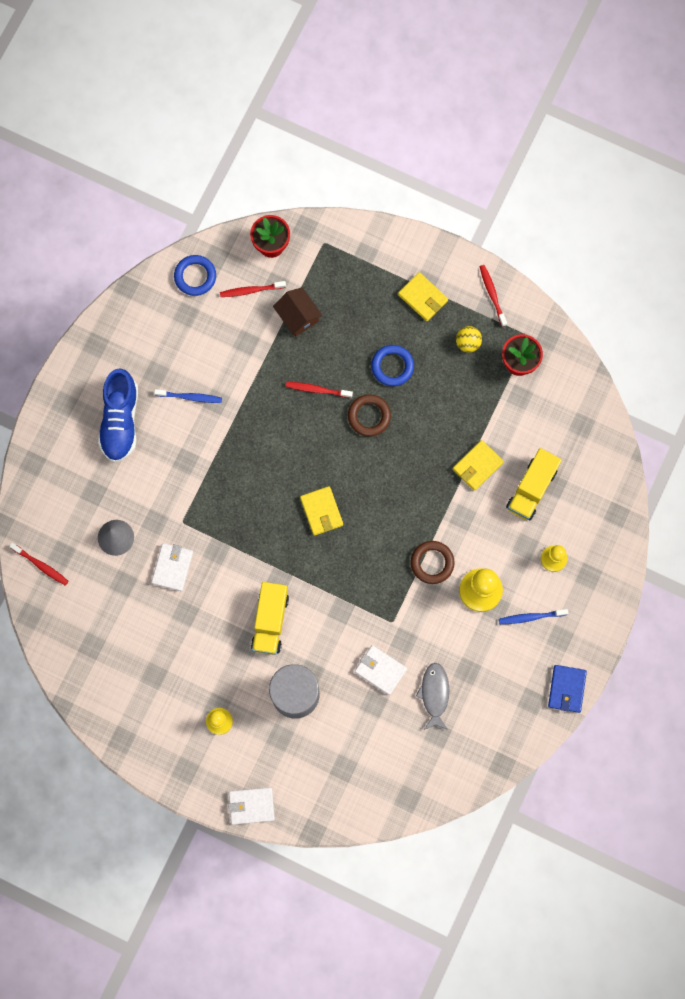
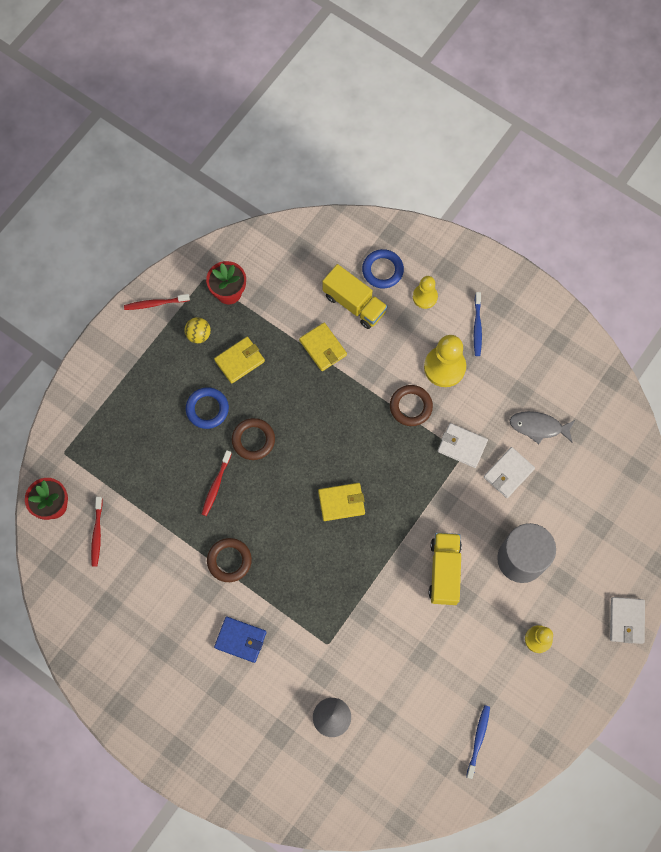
camera: 80 degrees left, 5 degrees down
red toothbrush [9,543,69,586] -> none
blue shoe [98,368,138,462] -> none
white wallet [151,543,193,591] -> white wallet moved to [438,423,488,468]
blue toothbrush [154,389,222,403] -> blue toothbrush moved to [466,705,490,779]
blue ring [174,255,216,296] -> blue ring moved to [362,249,404,289]
yellow truck [251,582,289,655] -> yellow truck turned 105 degrees counterclockwise [429,533,462,605]
brown house [273,287,323,337] -> none
yellow wallet [398,272,448,321] -> yellow wallet moved to [214,337,265,384]
blue wallet [548,665,587,713] -> blue wallet moved to [214,617,266,663]
none -> brown ring [207,538,252,582]

